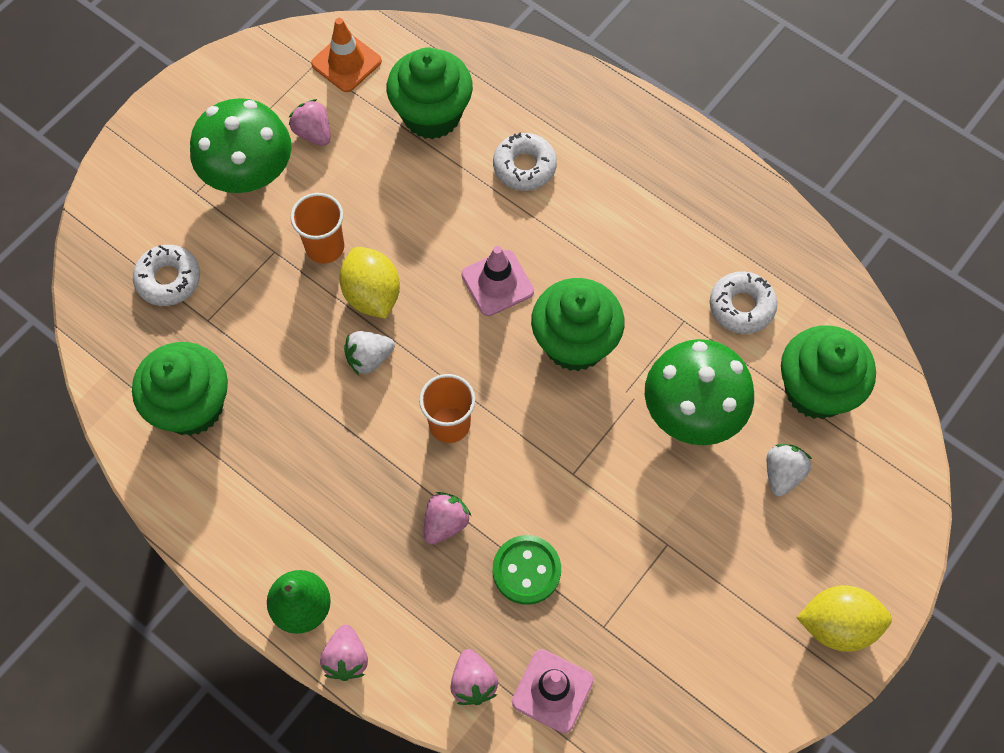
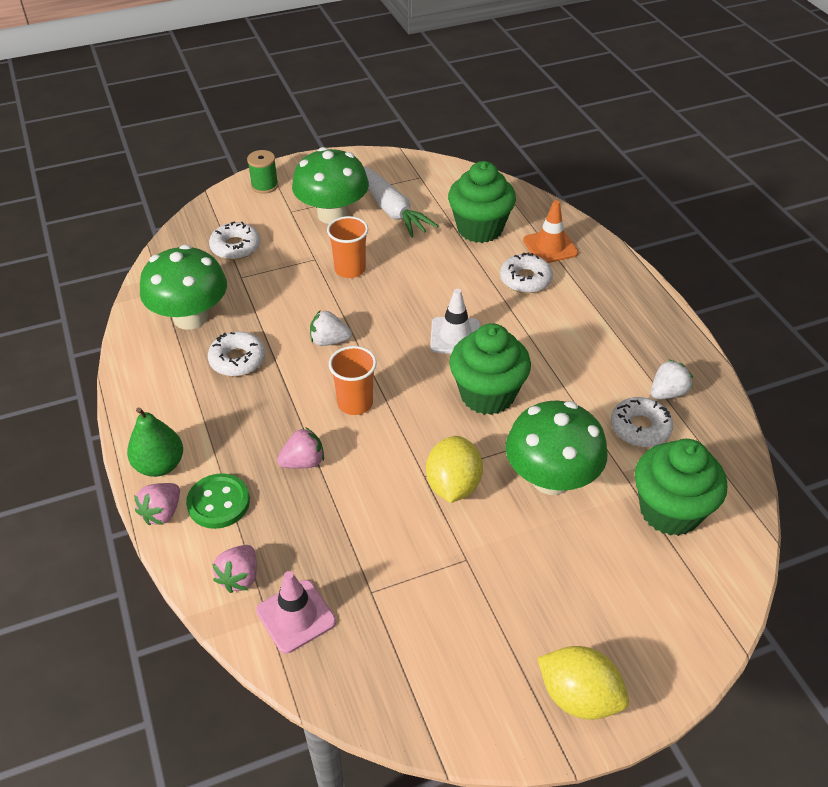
camera: 30 degrees right, 20 degrees down
green cupcake [132,342,228,436] -> green mushroom [140,245,227,330]
pink strawberry [289,99,330,146] -> white carrot [363,166,438,238]
orange traffic cone [311,18,382,92] -> orange traffic cone moved to [523,200,578,263]
yellow lemon [339,247,400,319] -> yellow lemon moved to [426,436,483,503]
pink traffic cone [461,246,534,316] -> white traffic cone [430,289,480,353]
green button [493,535,561,605] -> green button moved to [186,473,250,529]
white strawberry [767,444,812,496] -> white strawberry moved to [651,359,693,400]
none -> white donut [208,331,266,376]
none -> green spool [247,150,278,194]

